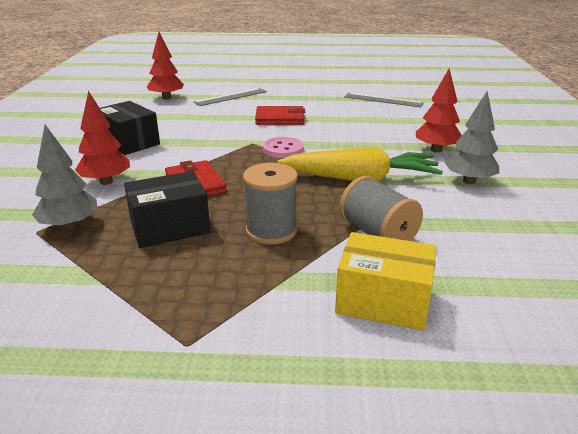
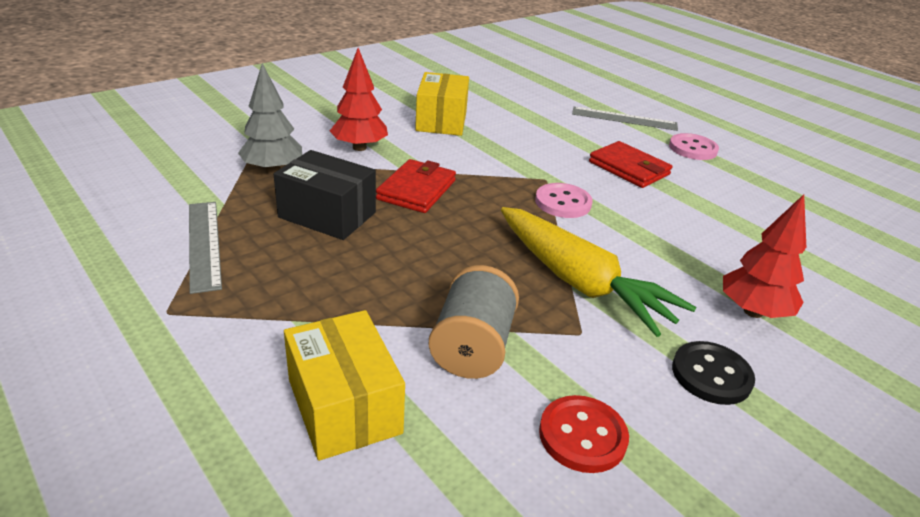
camera: 45 degrees right, 5 degrees up
black box [100,101,160,155] -> yellow box [415,72,469,136]
red tree [147,32,184,100] -> none
grey spool [243,163,298,244] -> none
grey ruler [344,93,424,107] -> grey ruler moved to [189,202,222,294]
grey tree [445,91,499,184] -> black button [672,341,755,405]
none -> red button [539,395,629,473]
none -> pink button [669,133,719,160]

